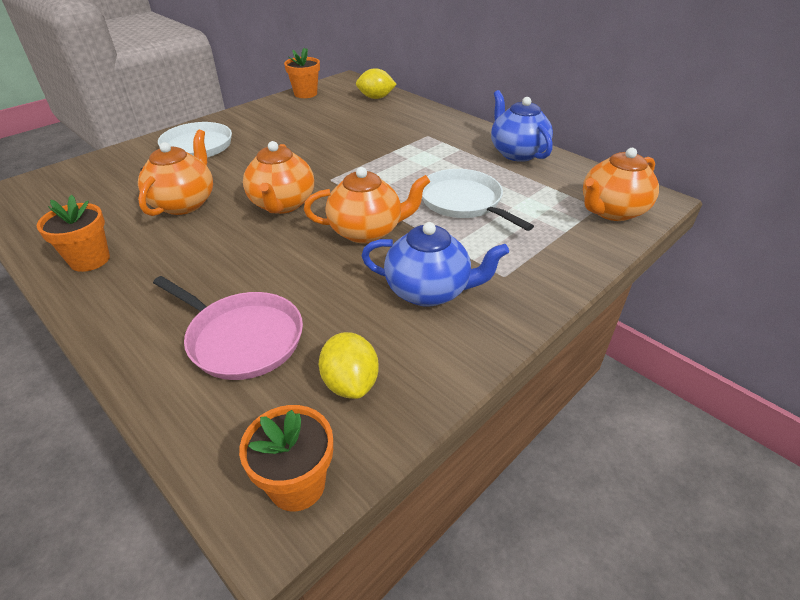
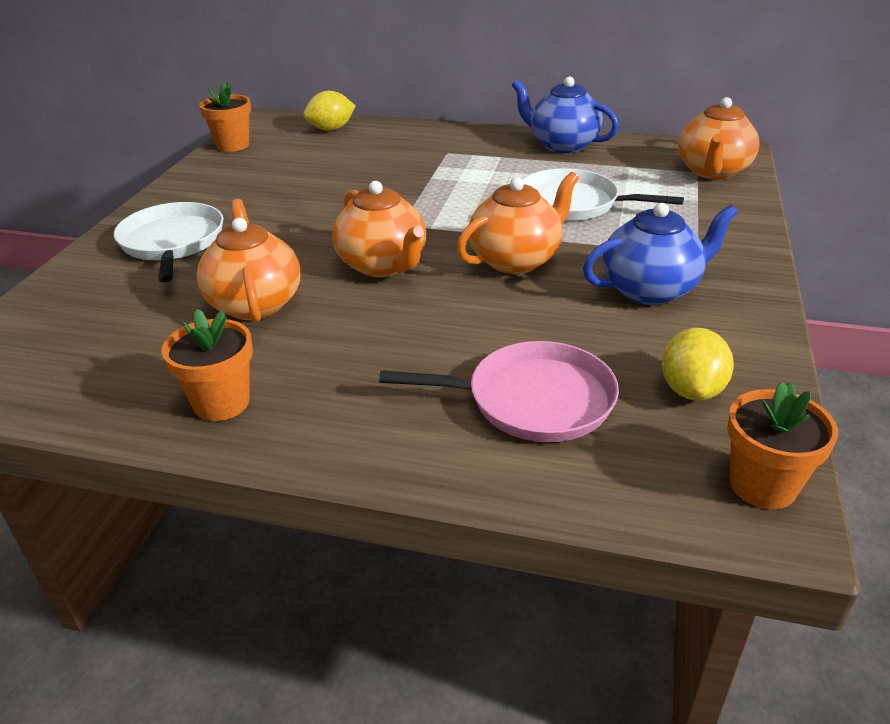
camera: 30 degrees left, 5 degrees down
yellow lemon [319,332,379,399] -> yellow lemon turned 60 degrees clockwise [662,328,734,401]

